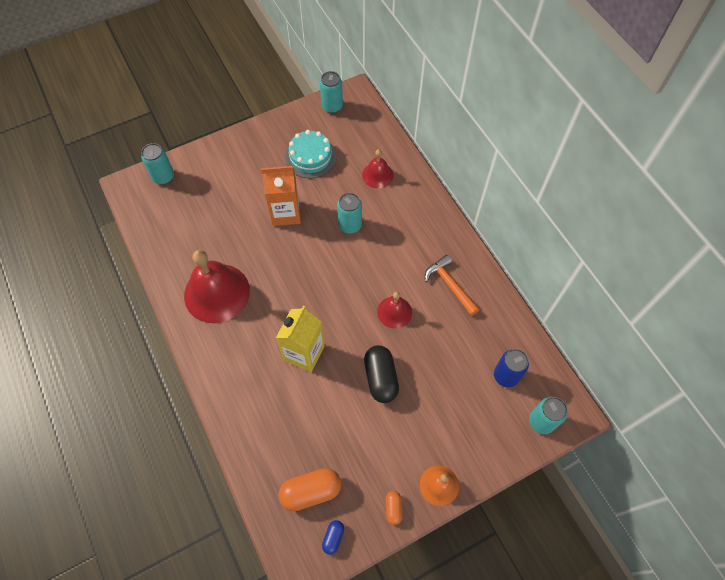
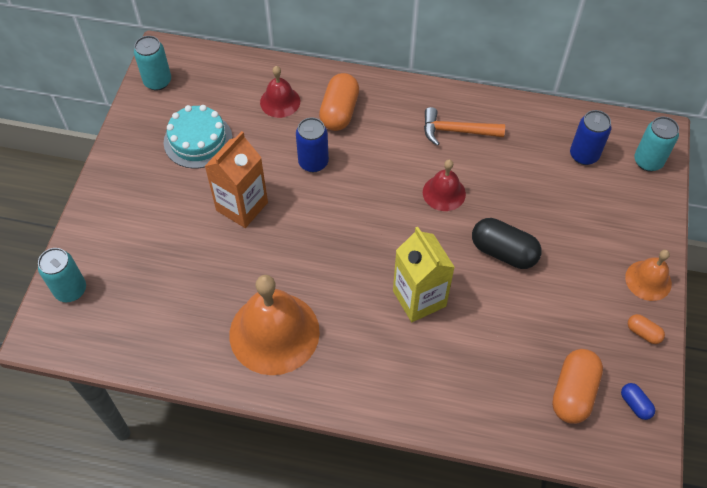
camera: 50 degrees left, 5 degrees down
red bell [184,250,250,323] -> orange bell [229,275,320,375]
turquoise can [337,193,362,233] -> blue can [296,117,329,172]
none -> orange capsule [319,73,359,131]

